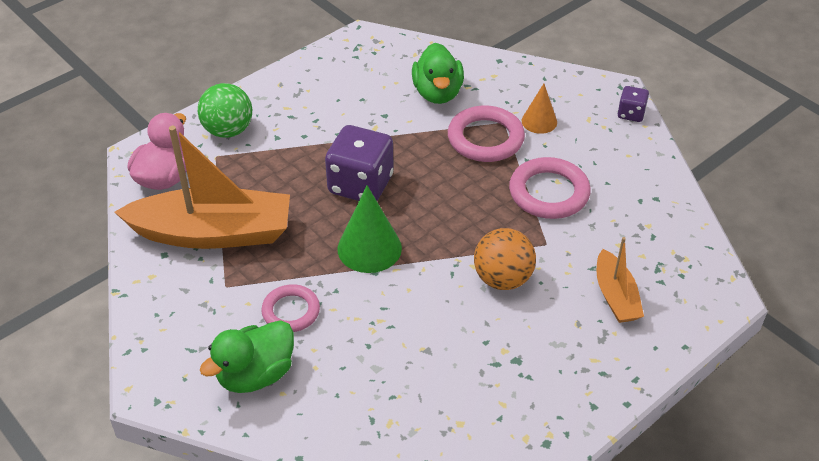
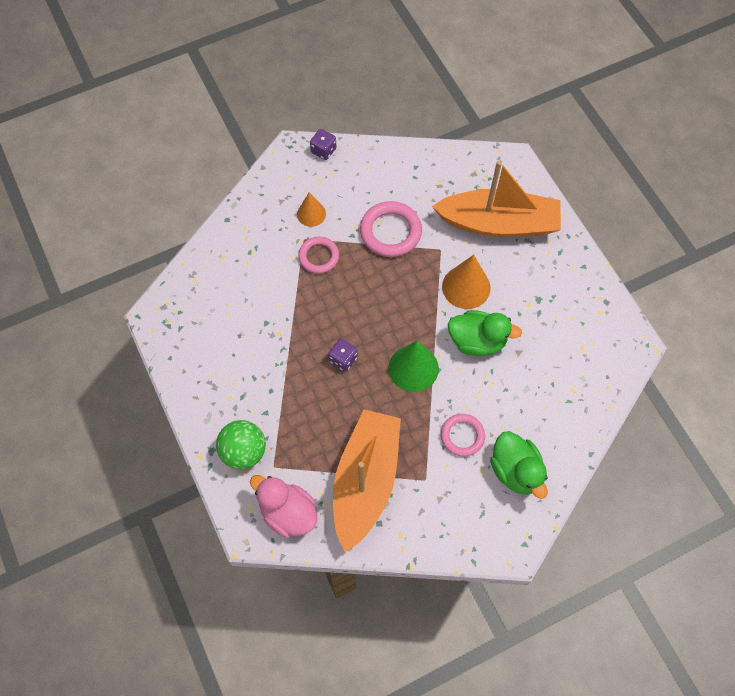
camera: 75 degrees left, 20 degrees up
purple dice [325,125,394,201] -> purple dice [328,338,358,371], size x0.50
green duck [412,43,464,104] -> green duck moved to [448,310,522,356]
pink ring [448,105,525,162] -> pink ring [298,237,339,274], size x0.65
orange ball [474,228,536,290] -> orange cone [442,255,490,309]
orange boat [597,237,644,323] -> orange boat [432,160,561,237], size x1.96

